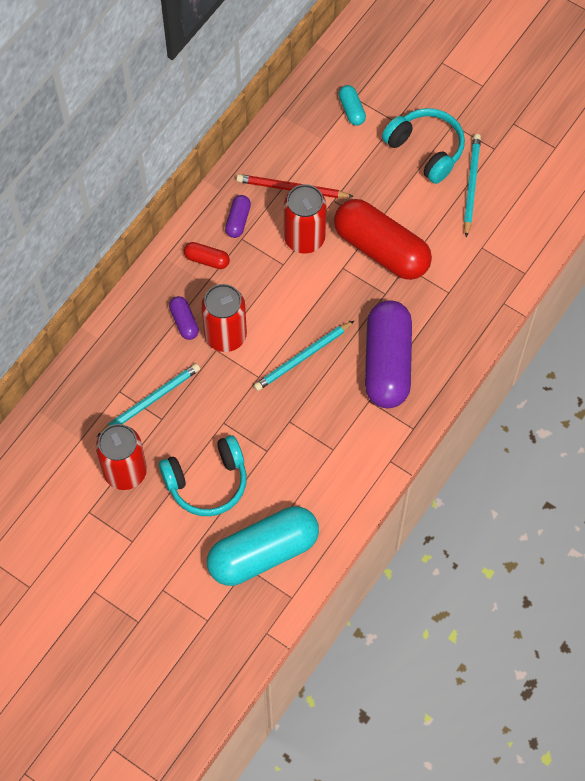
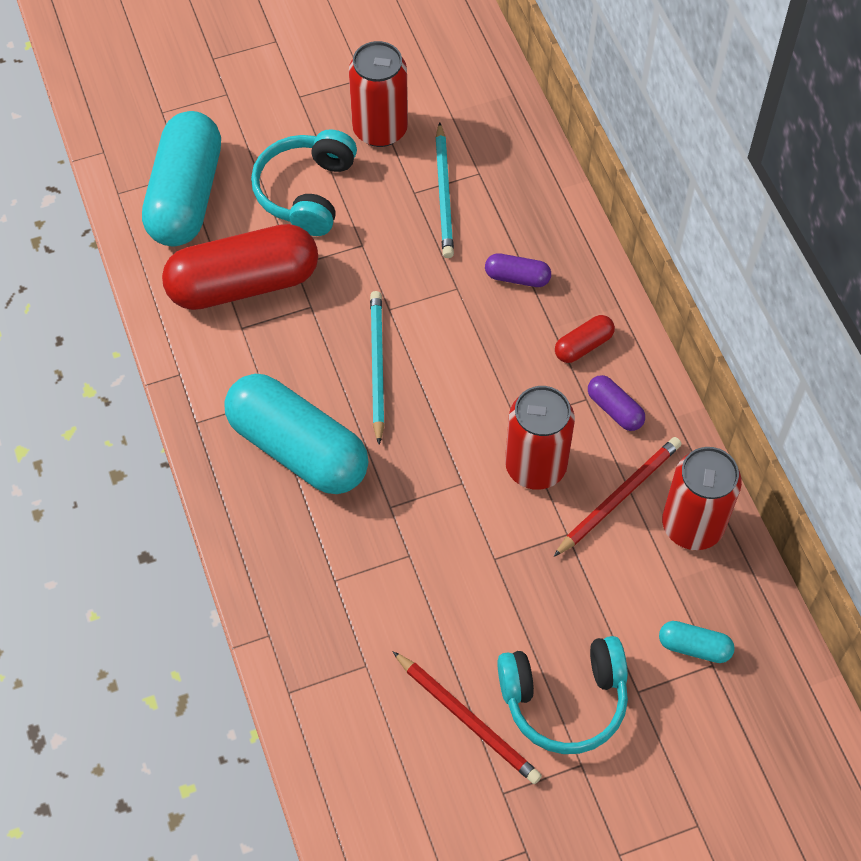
camera: 125 degrees right, 5 degrees down
red can [201,284,247,352] -> red can moved to [662,447,742,550]
red capsule [334,199,432,280] -> red capsule moved to [162,224,318,310]
purple capsule [365,300,412,408] -> turquoise capsule [224,374,368,494]
turquoise pencil [464,134,481,237] -> red pencil [393,652,542,784]

